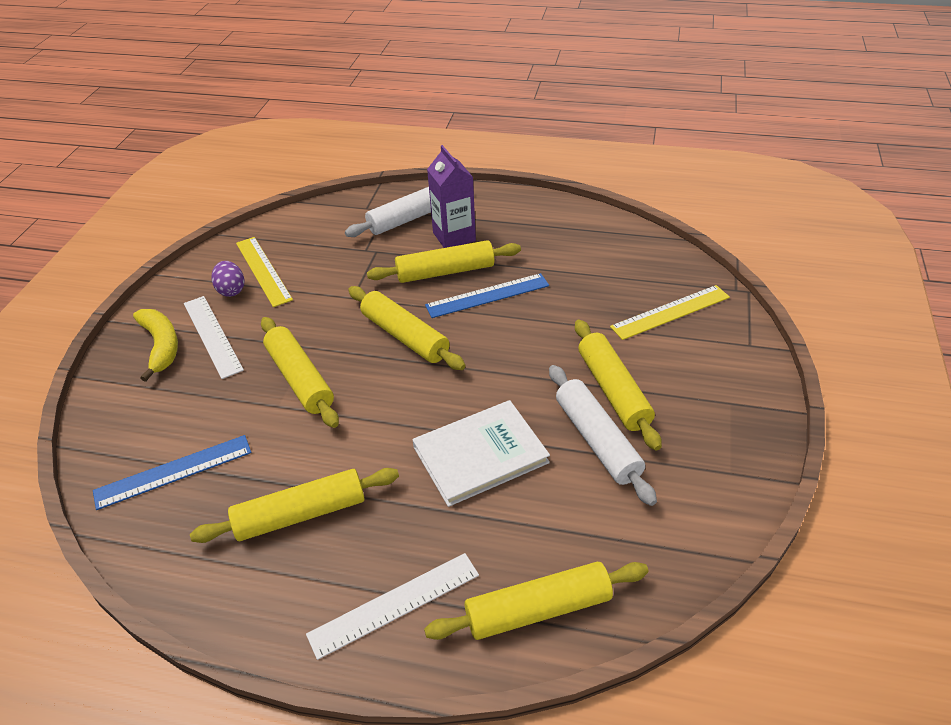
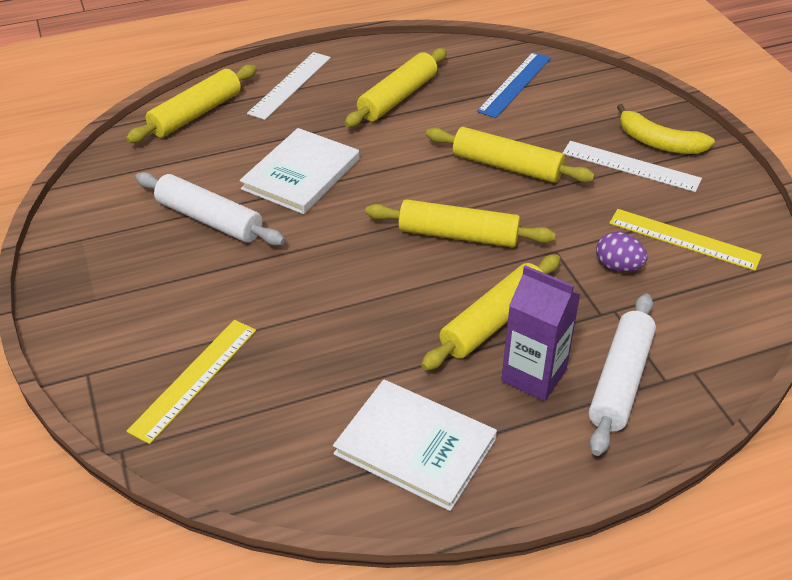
camera: 145 degrees right, 0 degrees up
purple egg [212,261,244,297] -> purple egg moved to [596,232,648,272]
blue ruler [425,273,549,318] -> none
yellow rolling pin [575,320,662,451] -> none
none -> white book [333,380,497,511]

